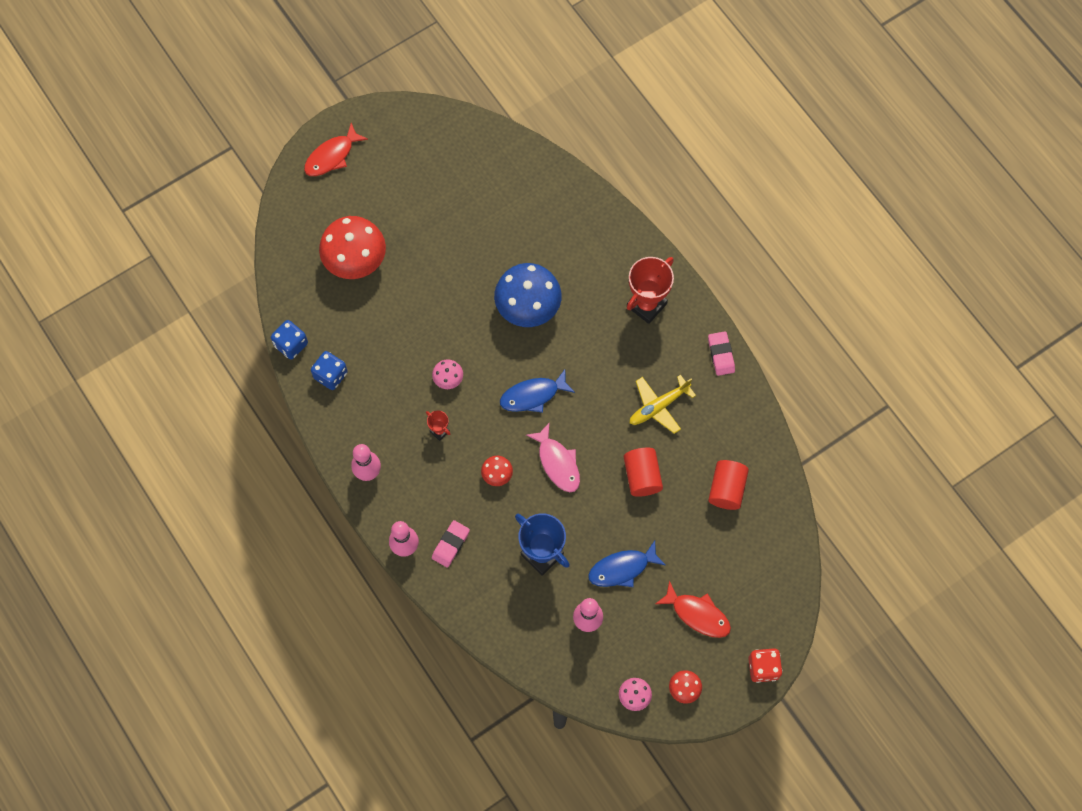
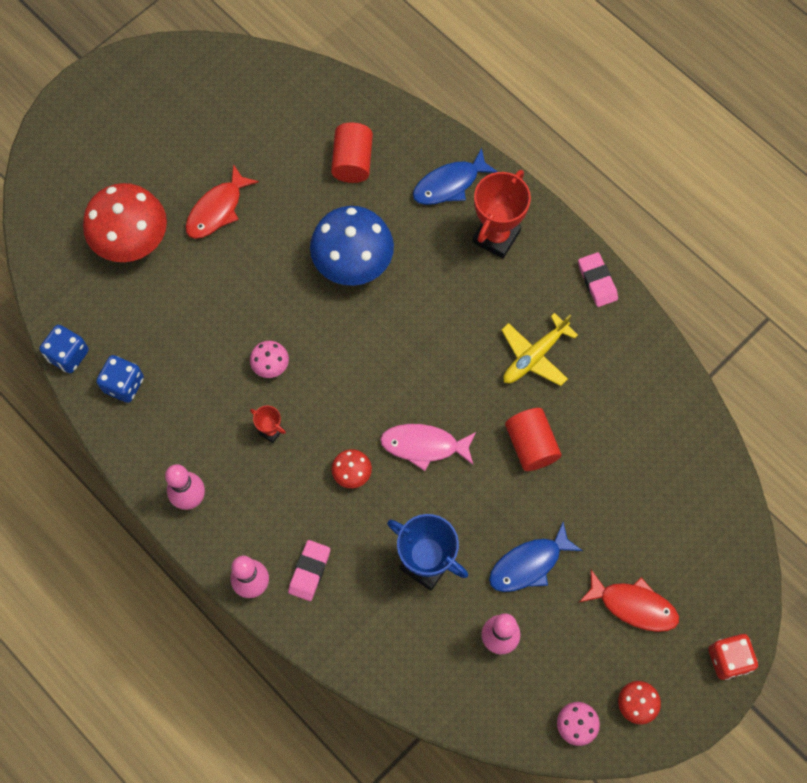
camera: 10 degrees left, 0 degrees up
red fish [304,123,368,176] -> red fish moved to [186,164,259,239]
blue fish [500,370,575,413] -> blue fish moved to [413,147,498,205]
pink fish [526,422,580,492] -> pink fish turned 135 degrees clockwise [380,424,476,471]
red cylinder [708,460,749,510] -> red cylinder moved to [331,122,373,183]

